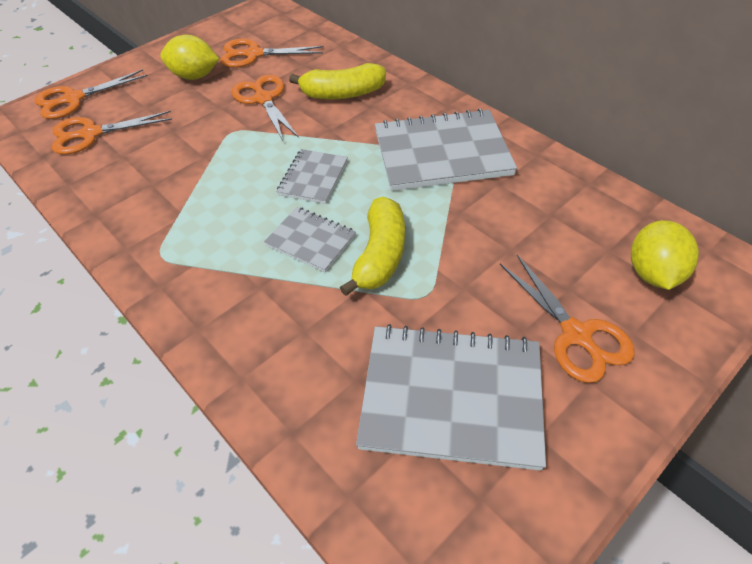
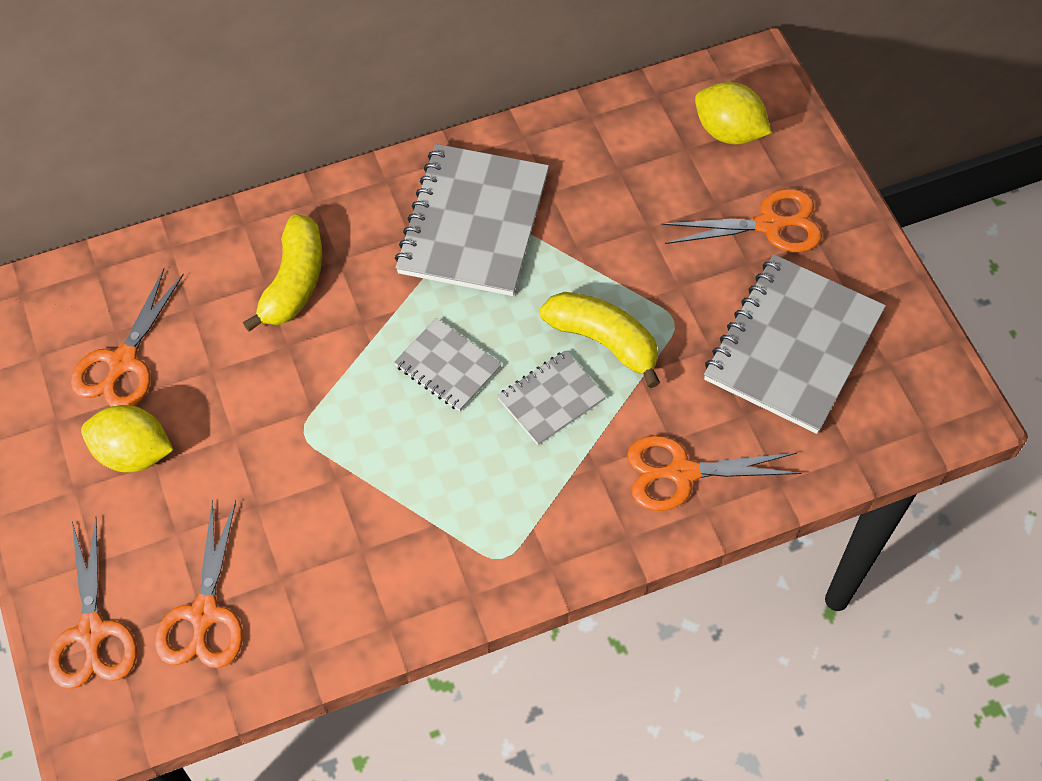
camera: 70 degrees left, 10 degrees up
yellow lemon [160,35,219,80] -> yellow lemon turned 75 degrees clockwise [81,405,173,472]
orange scissors [232,75,299,141] -> orange scissors moved to [627,435,802,511]

